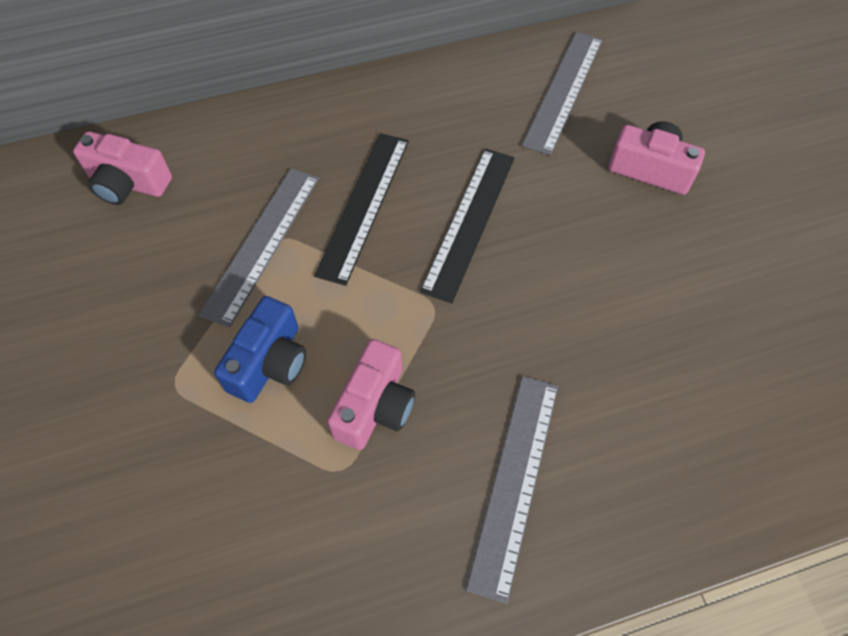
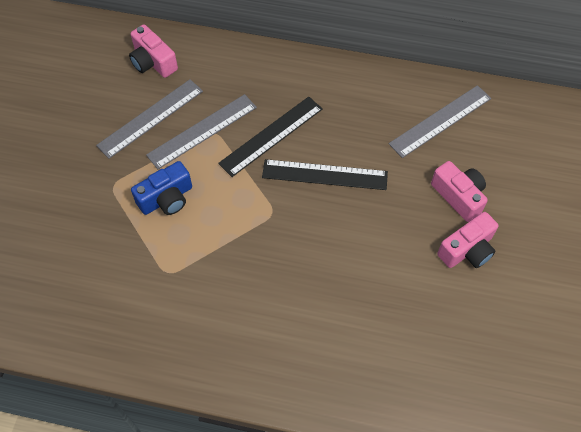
camera: 30 degrees right, 0 degrees up
pink camera [327,339,415,450] -> pink camera moved to [437,212,498,268]
black ruler [420,149,515,303] -> black ruler turned 45 degrees clockwise [262,159,388,190]
grey ruler [466,376,558,604] -> grey ruler moved to [96,79,203,159]

